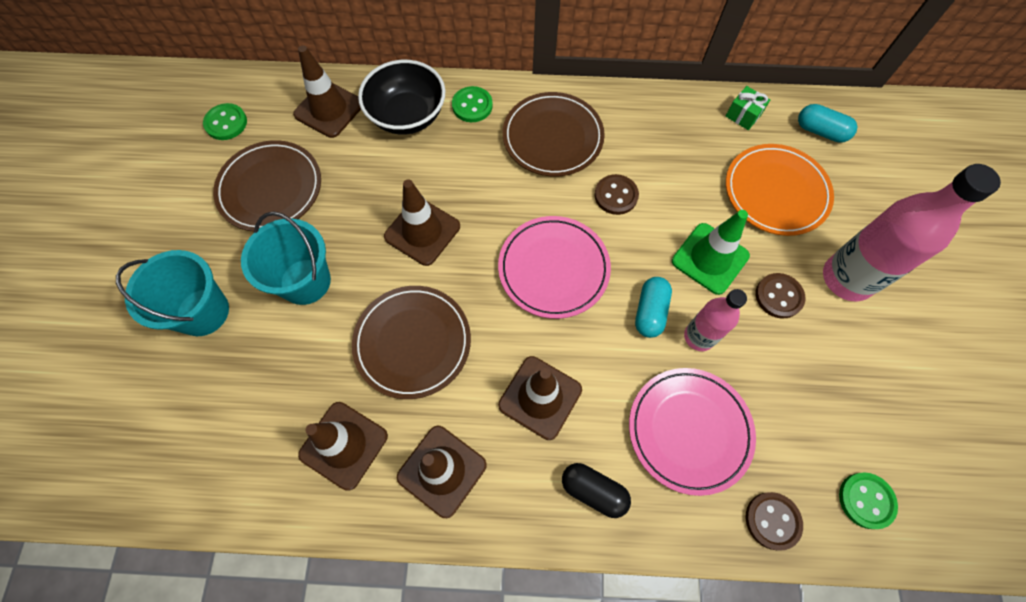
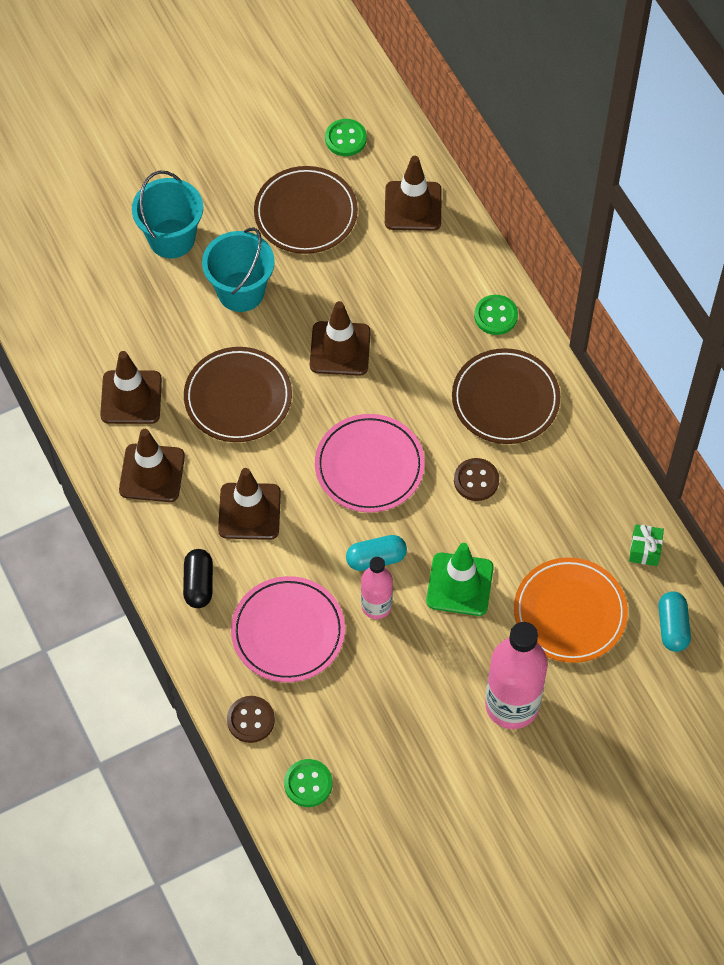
camera: 60 degrees right, 5 degrees down
black bowl [358,60,446,135] -> none
brown button [755,273,805,319] -> none

